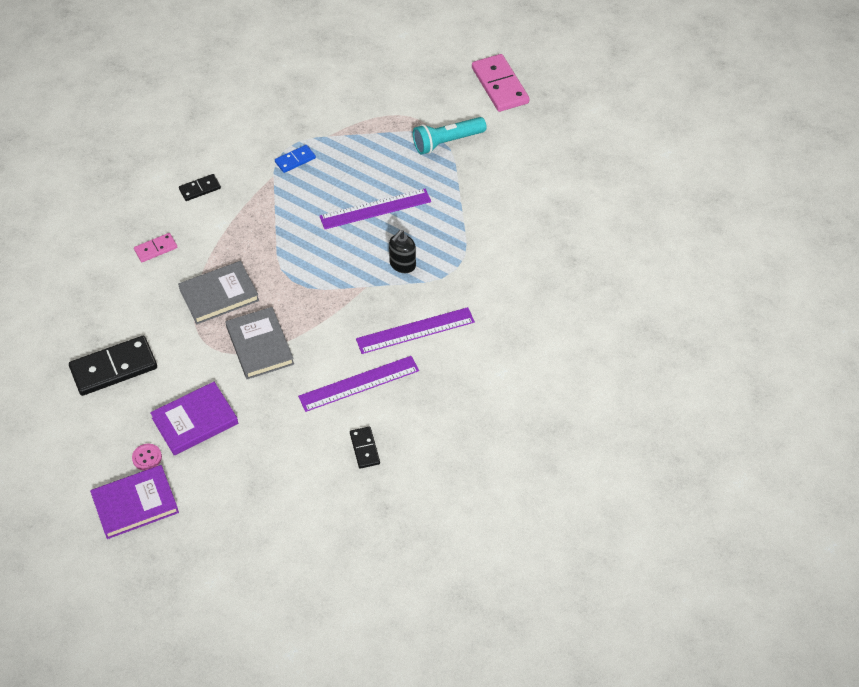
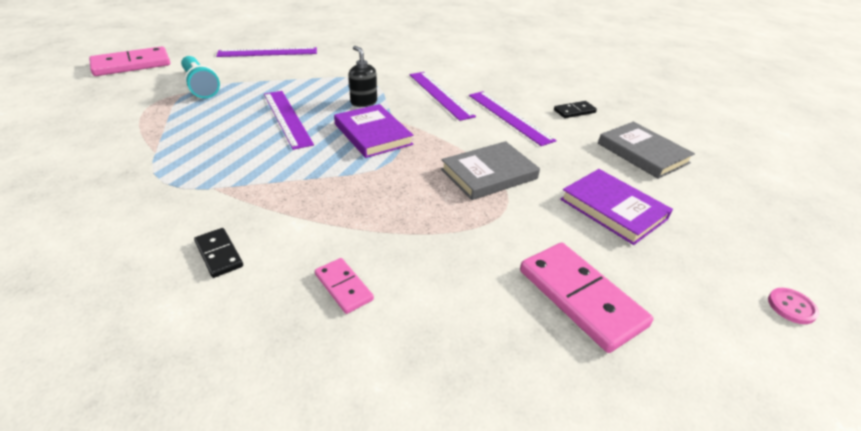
camera: 100 degrees left, 15 degrees down
black domino [69,336,157,396] -> pink domino [520,243,653,353]
purple book [90,465,179,539] -> purple book moved to [334,104,413,158]
pink button [132,444,162,471] -> pink button moved to [768,288,819,324]
grey book [178,261,259,324] -> grey book moved to [598,122,695,179]
blue domino [275,145,316,173] -> none
black soap dispenser [389,230,416,273] -> black soap dispenser turned 150 degrees counterclockwise [349,46,377,107]
none -> purple ruler [216,47,317,57]

